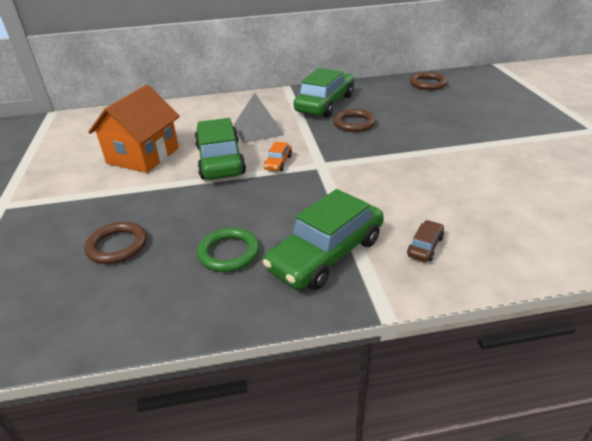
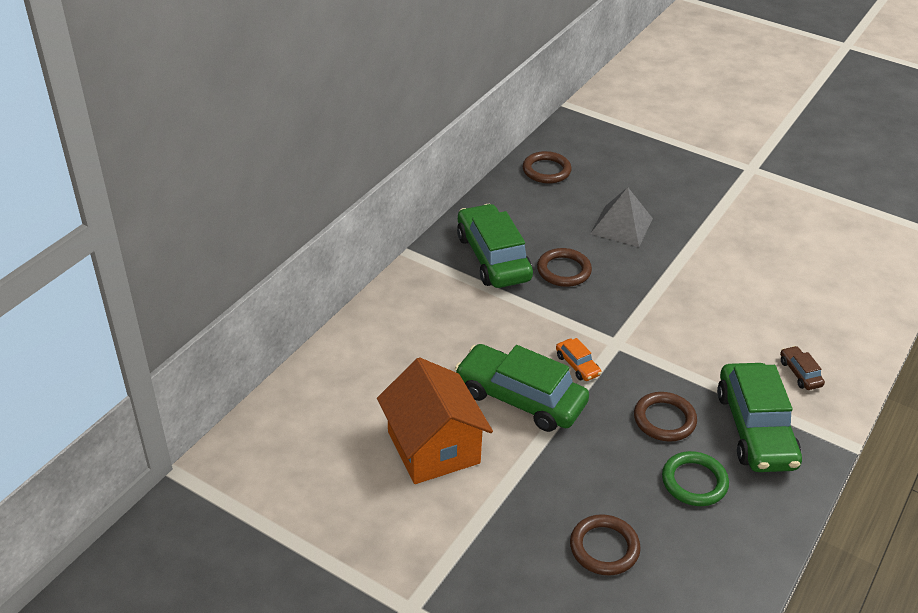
camera: 50 degrees left, 5 degrees up
grey pyramid [233,93,284,143] -> grey pyramid moved to [590,187,653,247]
none -> brown ring [634,392,697,442]

